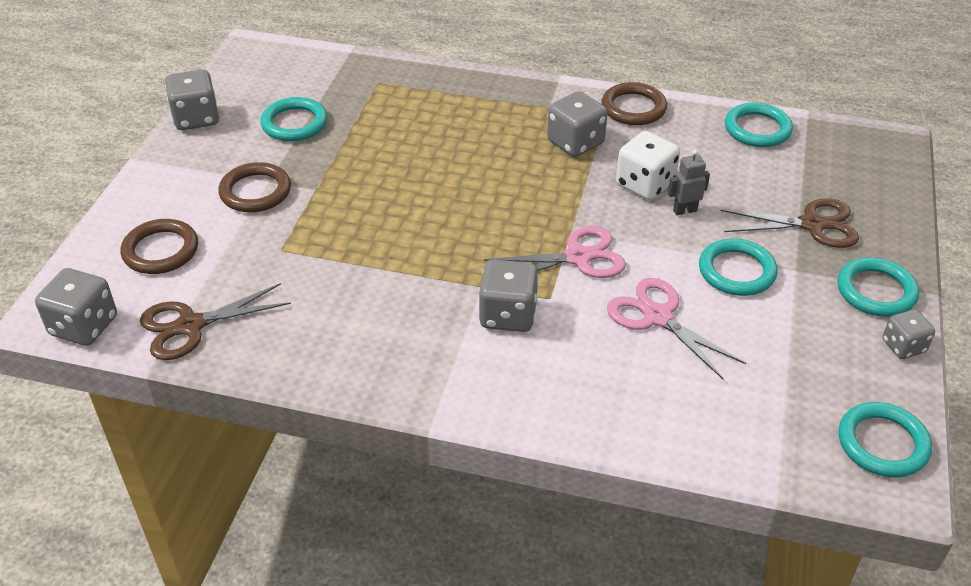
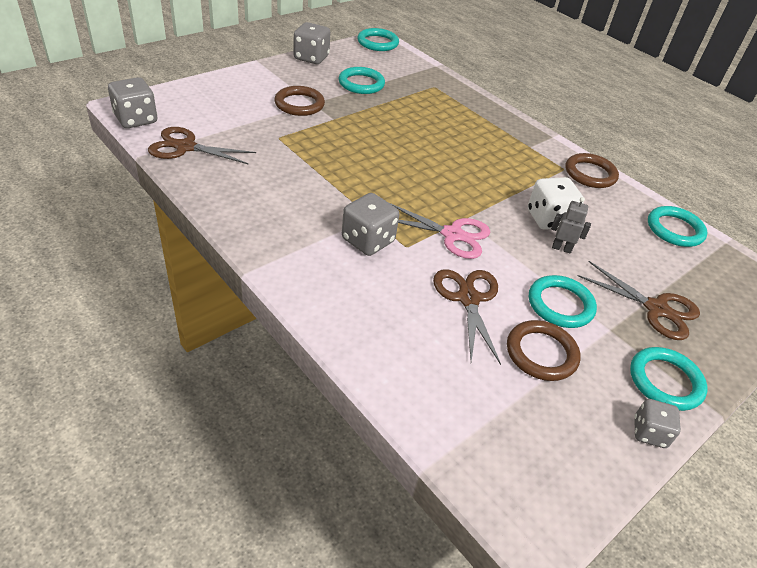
camera: 30 degrees right, 0 degrees up
brown ring [120,219,198,274] -> brown ring moved to [507,320,581,381]
grey dice [547,91,608,157] -> none
pink scissors [607,278,746,380] -> brown scissors [433,269,501,365]
turquoise ring [839,402,932,477] -> turquoise ring moved to [357,28,399,51]

